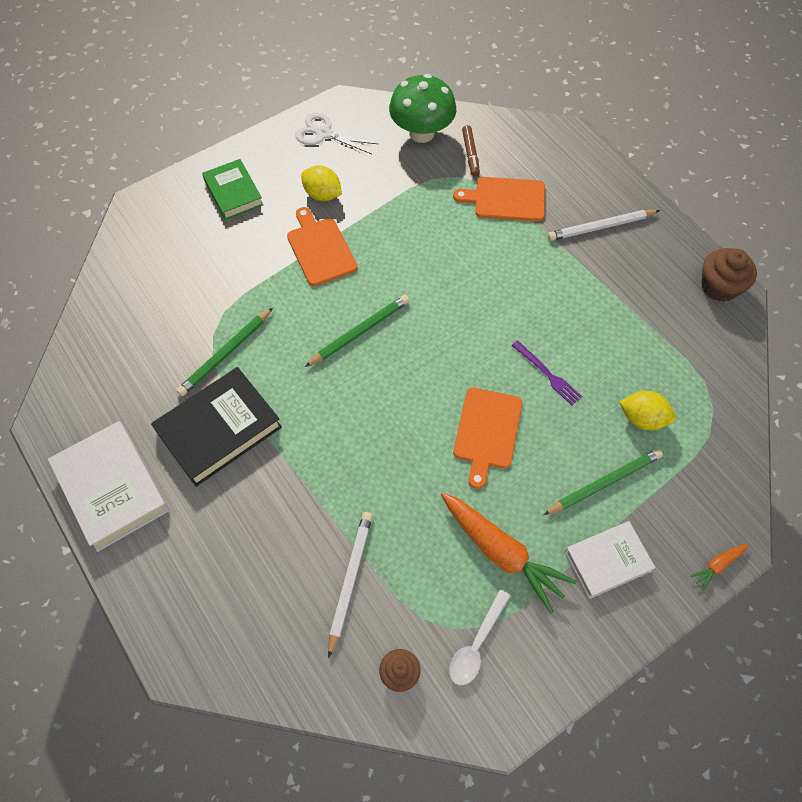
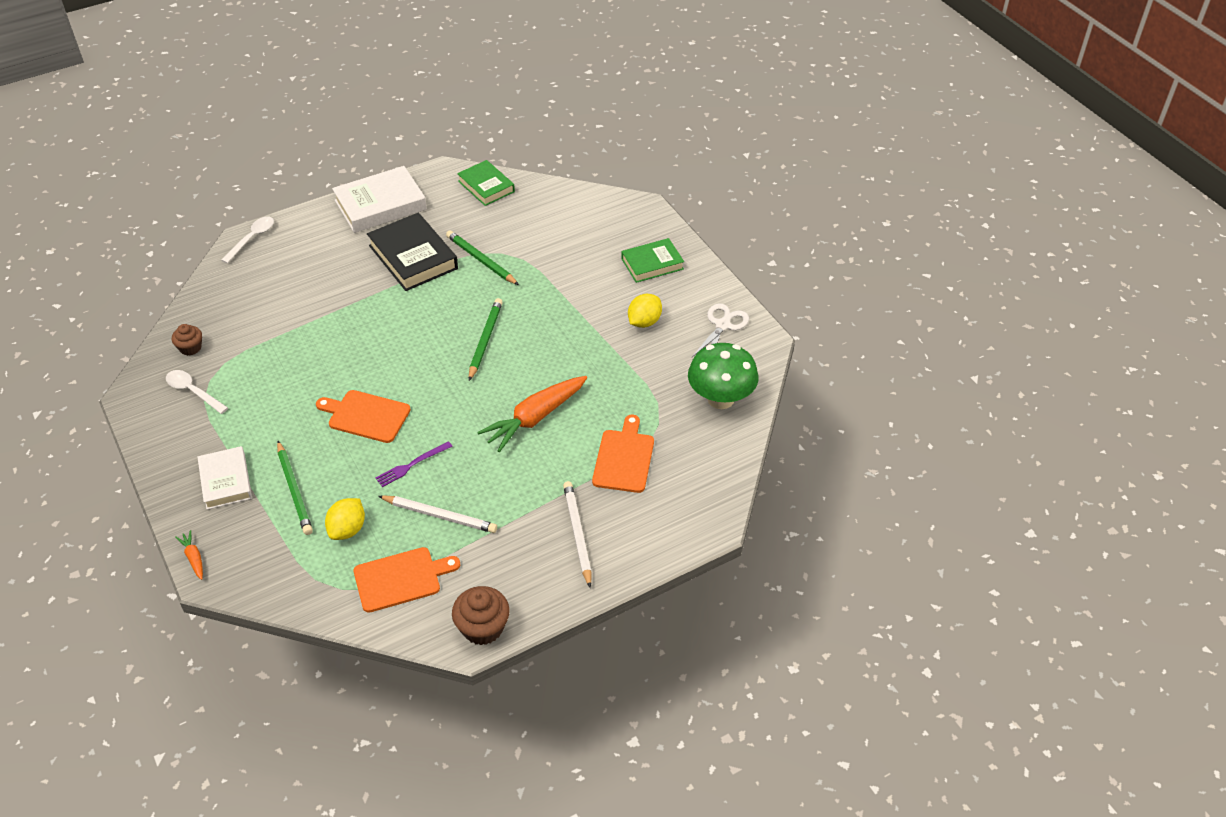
camera: 95 degrees right, 15 degrees down
orange cutting board [287,207,358,286] -> orange cutting board moved to [354,547,460,613]
green pencil [305,295,410,367] -> green pencil turned 135 degrees counterclockwise [469,298,503,381]
white pencil [328,512,373,658] -> white pencil moved to [378,495,497,533]
orange carrot [441,493,577,613] -> orange carrot moved to [477,376,587,452]
brown marker [462,125,480,177] -> none
none -> white spoon [221,216,274,263]
none -> green book [457,160,515,206]

